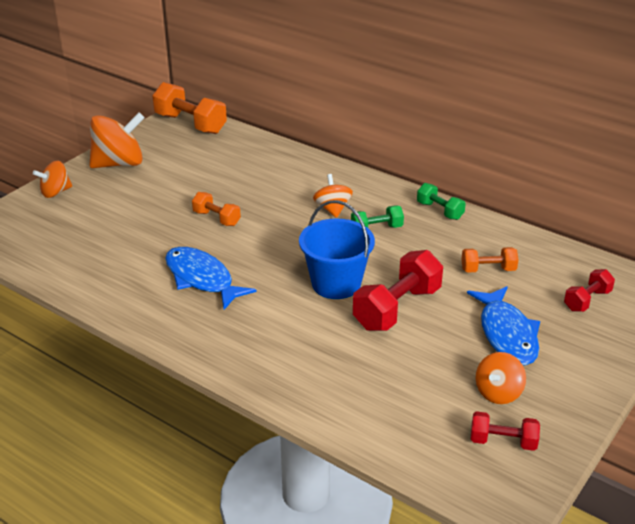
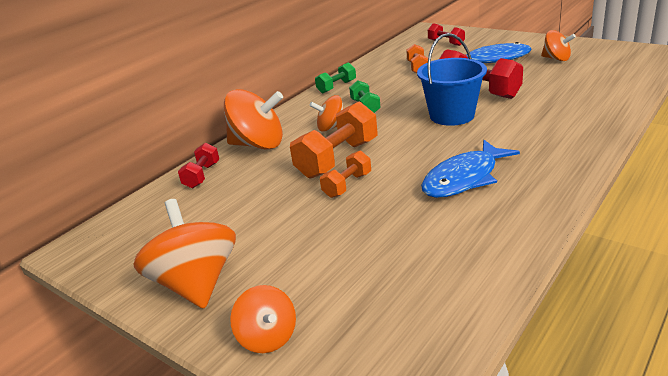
camera: 85 degrees left, 5 degrees down
orange dumbbell [152,82,227,134] -> orange dumbbell moved to [290,102,378,179]
red dumbbell [471,411,540,451] -> red dumbbell moved to [178,143,219,188]
none -> orange spinning top [224,89,283,150]

